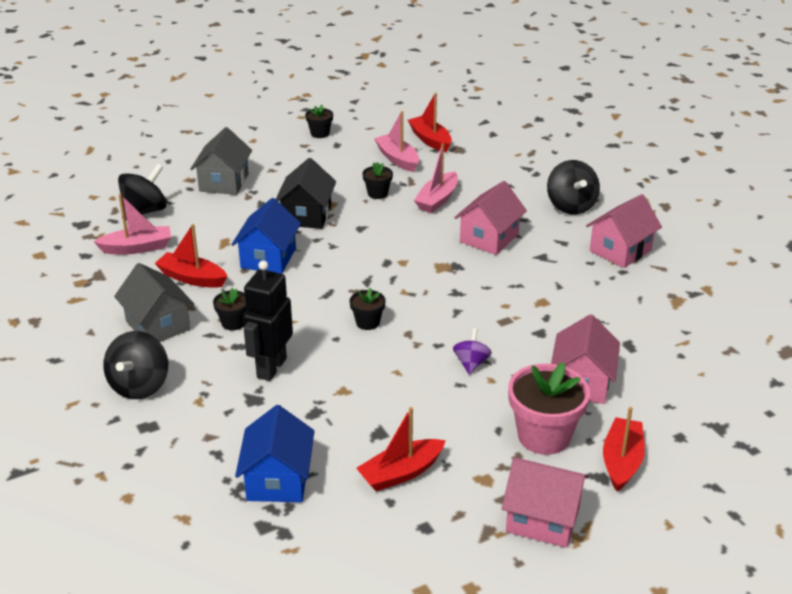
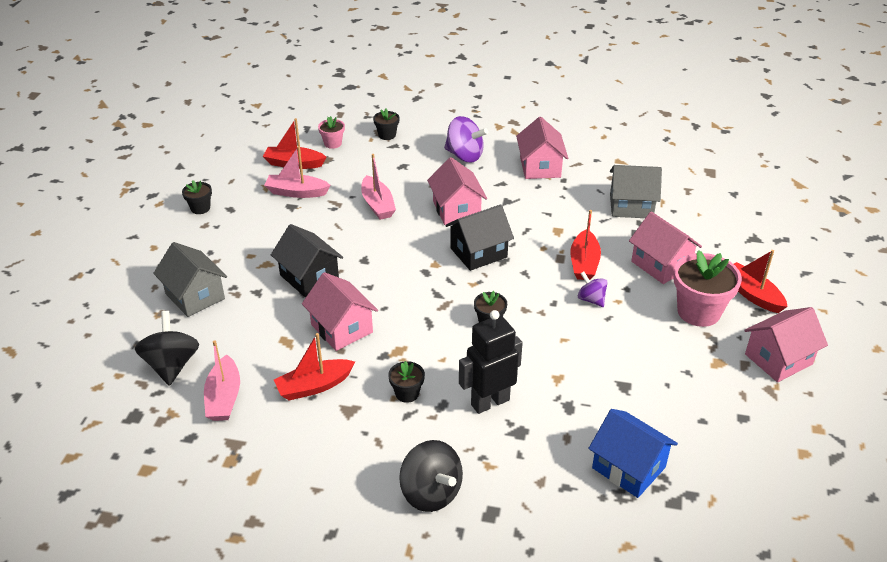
camera: 50 degrees left, 5 degrees up
pink boat [93,194,171,254] -> pink boat turned 150 degrees clockwise [204,341,240,421]
grey house [114,263,194,342] -> grey house moved to [610,165,662,218]
blue house [231,198,301,274] -> pink house [302,272,378,351]
black robot [243,260,293,381] -> black robot turned 90 degrees clockwise [459,310,522,414]
red boat [356,407,446,491] -> red boat moved to [571,210,601,280]
black flower pot [362,162,393,199] -> black flower pot moved to [373,108,400,140]
black spinning top [547,160,600,215] -> purple spinning top [444,116,488,162]
none -> pink flower pot [318,116,345,149]
none -> black house [445,205,514,271]

